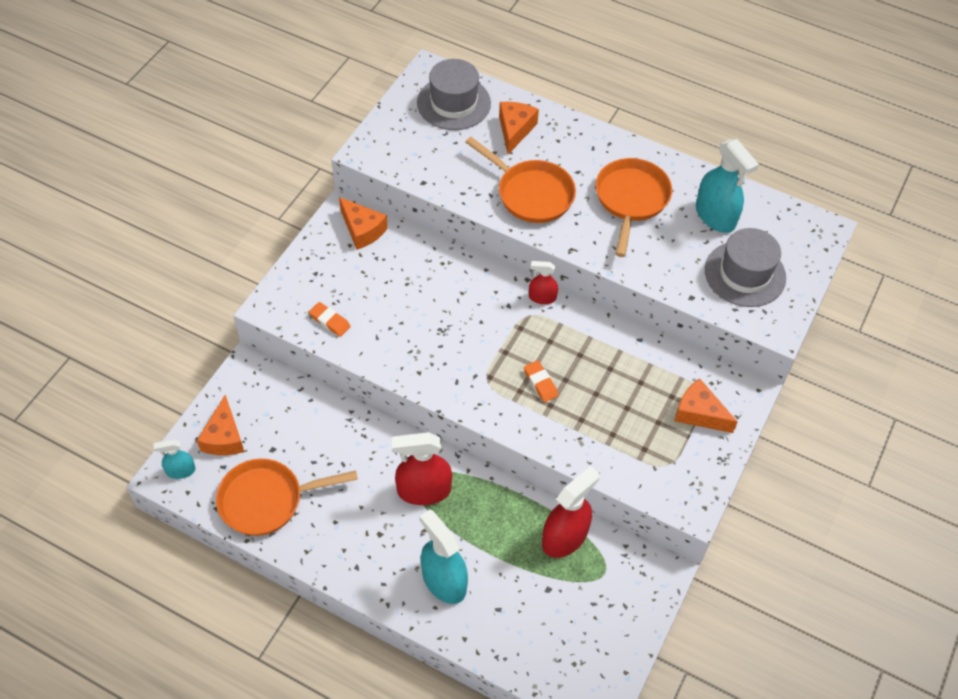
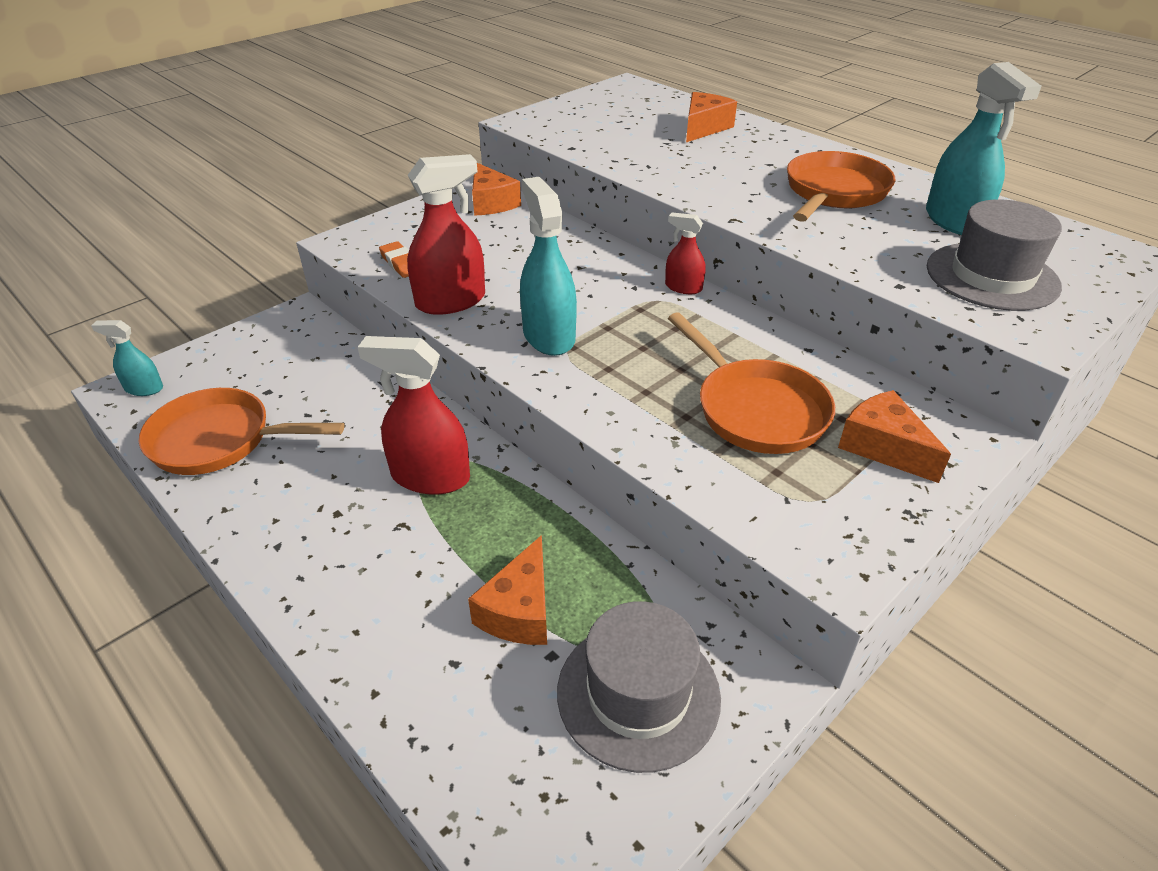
camera: 20 degrees right, 15 degrees down
orange cheese [197,395,244,455] -> orange cheese moved to [468,535,547,645]
grey hat [417,59,491,130] -> grey hat moved to [557,601,721,773]
turquoise spray bottle [419,509,468,604] -> turquoise spray bottle moved to [520,177,577,356]
orange pan [465,137,576,223] -> orange pan moved to [668,312,835,454]
orange eraser [524,360,558,402] -> none
red spray bottle [542,466,600,558] -> red spray bottle moved to [407,154,485,315]

